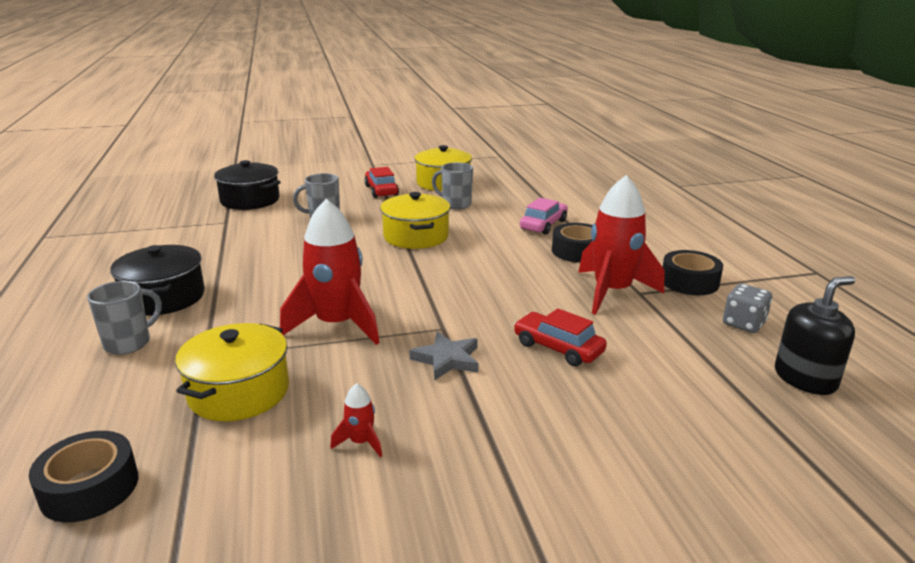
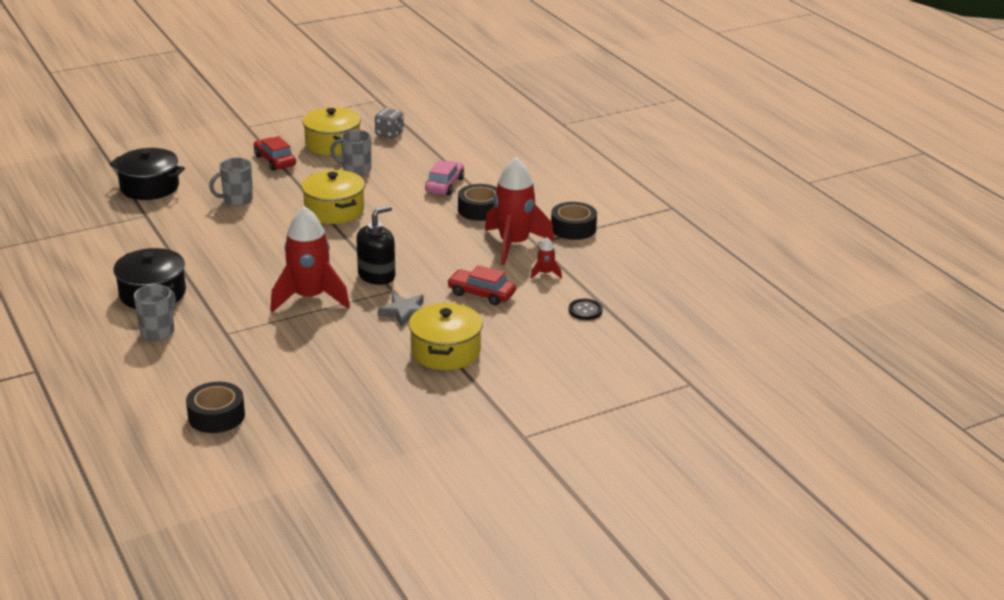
camera: 15 degrees left, 5 degrees up
yellow pot [175,323,289,421] -> yellow pot moved to [409,303,483,370]
red rocket [330,383,382,457] -> red rocket moved to [531,237,562,279]
grey dice [723,284,772,333] -> grey dice moved to [375,108,404,138]
black soap dispenser [775,276,855,395] -> black soap dispenser moved to [356,206,396,285]
none -> black button [569,299,603,320]

